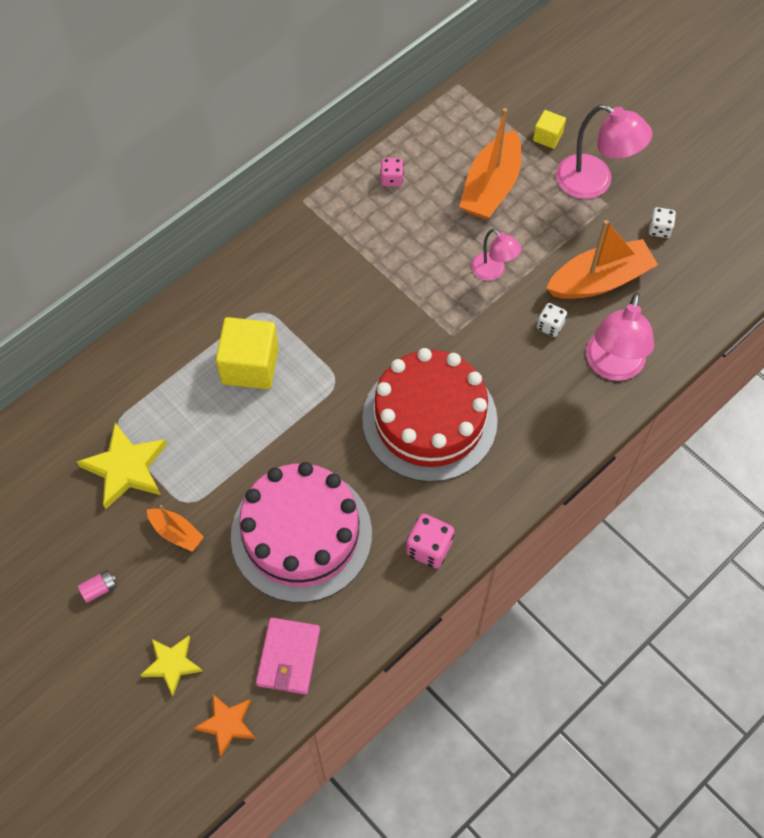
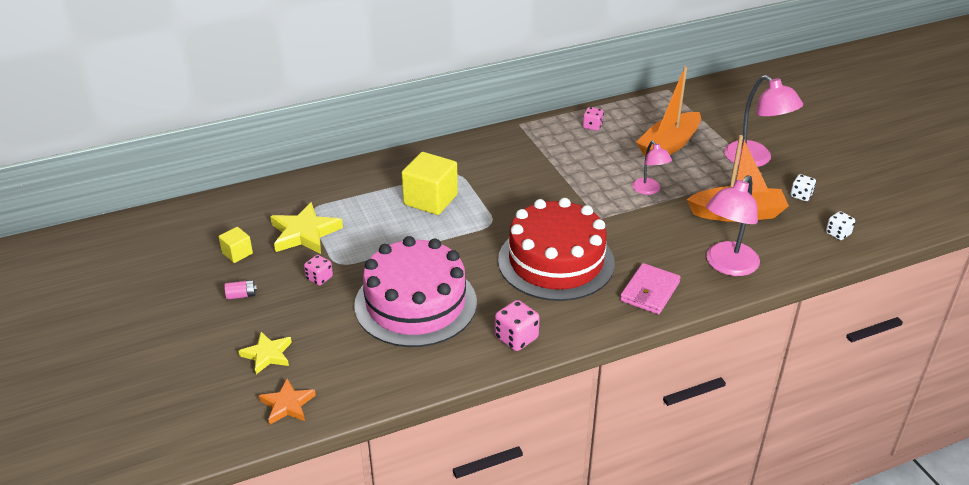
camera: 20 degrees right, 25 degrees down
orange boat [147,505,204,552] -> pink dice [304,255,333,286]
pink wallet [256,618,320,694] -> pink wallet moved to [620,263,681,314]
yellow cube [533,110,566,149] -> yellow cube moved to [219,227,253,263]
white dice [537,303,567,337] -> white dice moved to [826,211,855,240]

